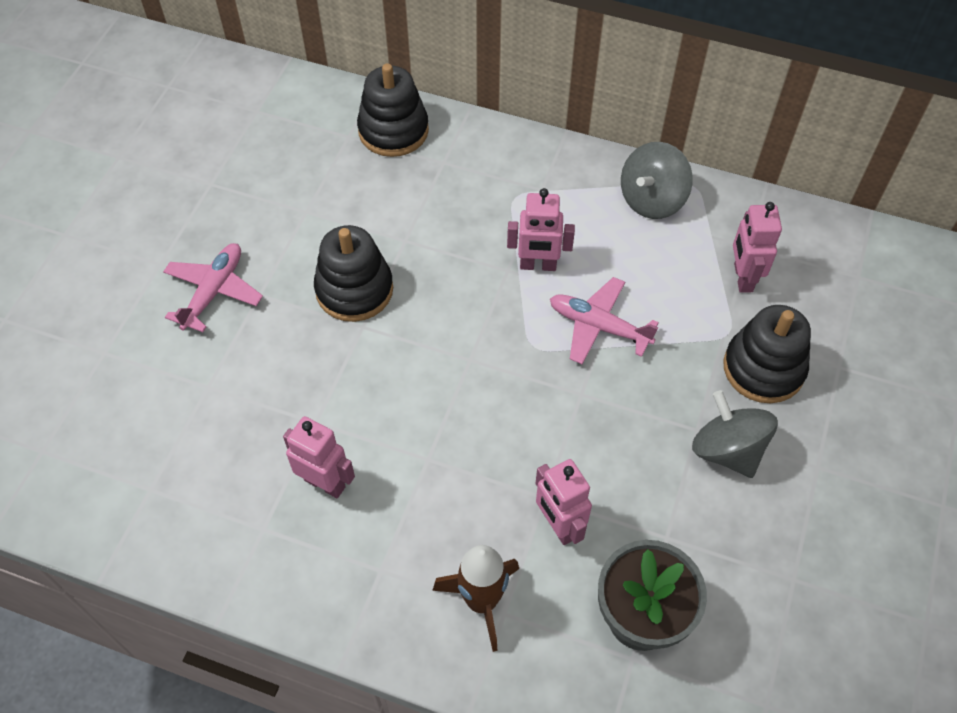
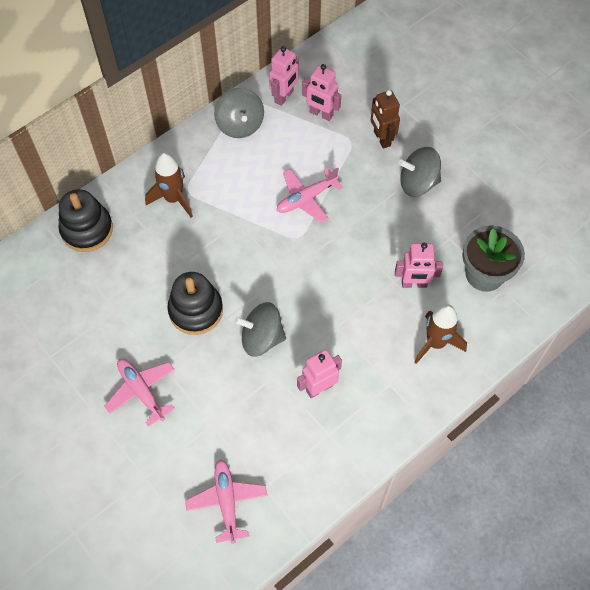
camera: 60 degrees left, 5 degrees up
pink robot [507,188,575,271] -> pink robot moved to [269,46,299,106]
black stacking toy [724,305,811,403] -> brown robot [371,90,400,149]
none -> brown rocket [145,153,193,218]
none -> pink plane [185,459,267,544]
none -> grey spinning top [234,302,286,357]

